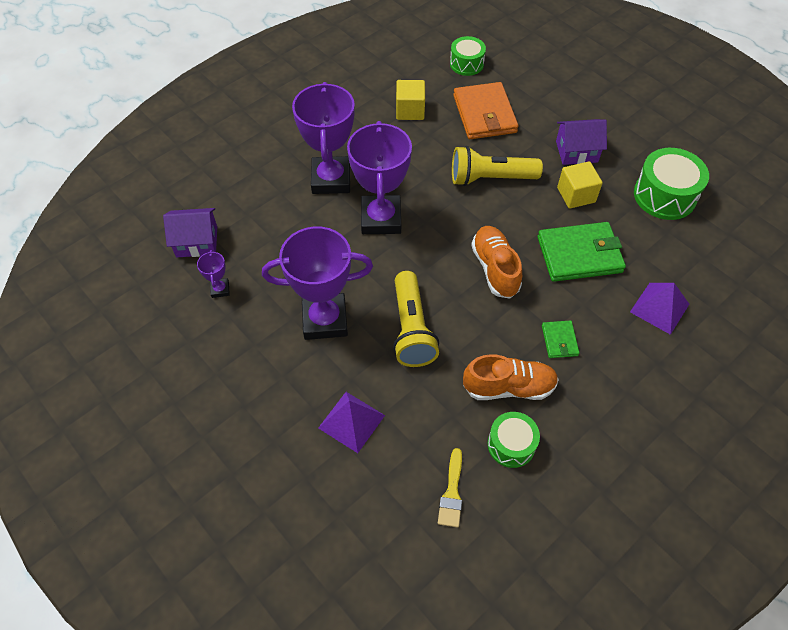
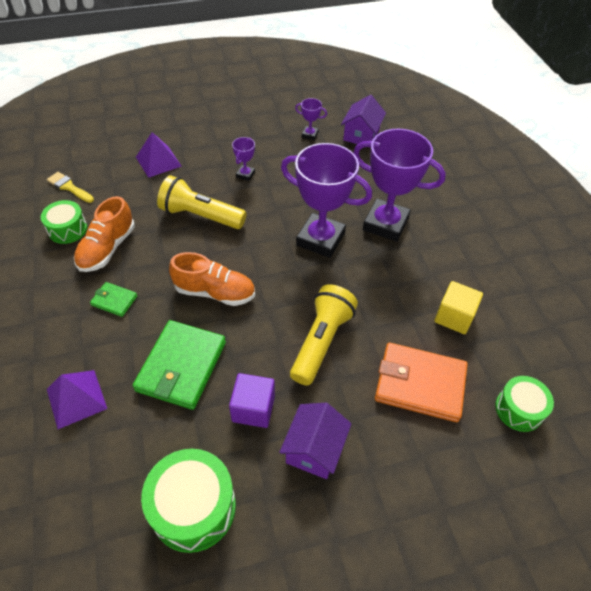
camera: 115 degrees right, 5 degrees down
purple trophy [262,226,373,340] -> purple trophy [232,137,255,181], size x0.43
yellow cube [557,161,603,209] -> purple cube [229,373,275,428]

